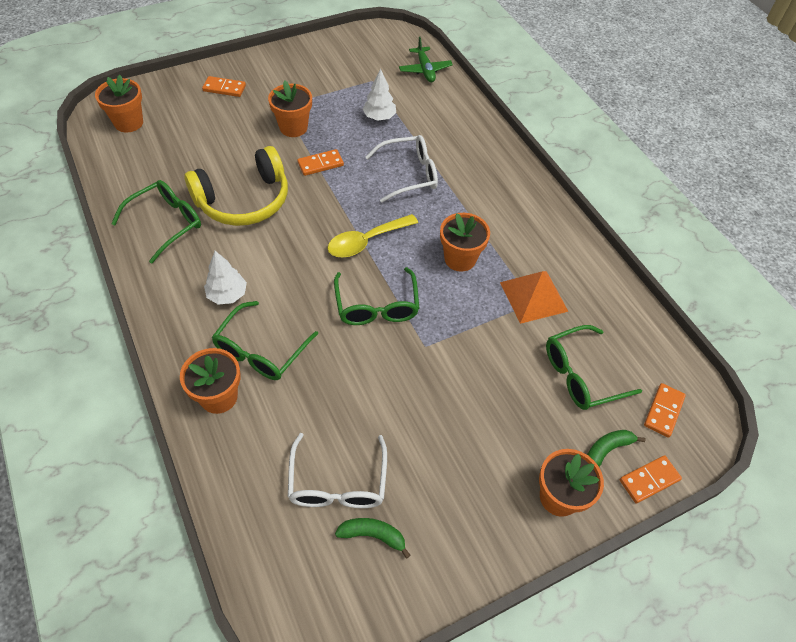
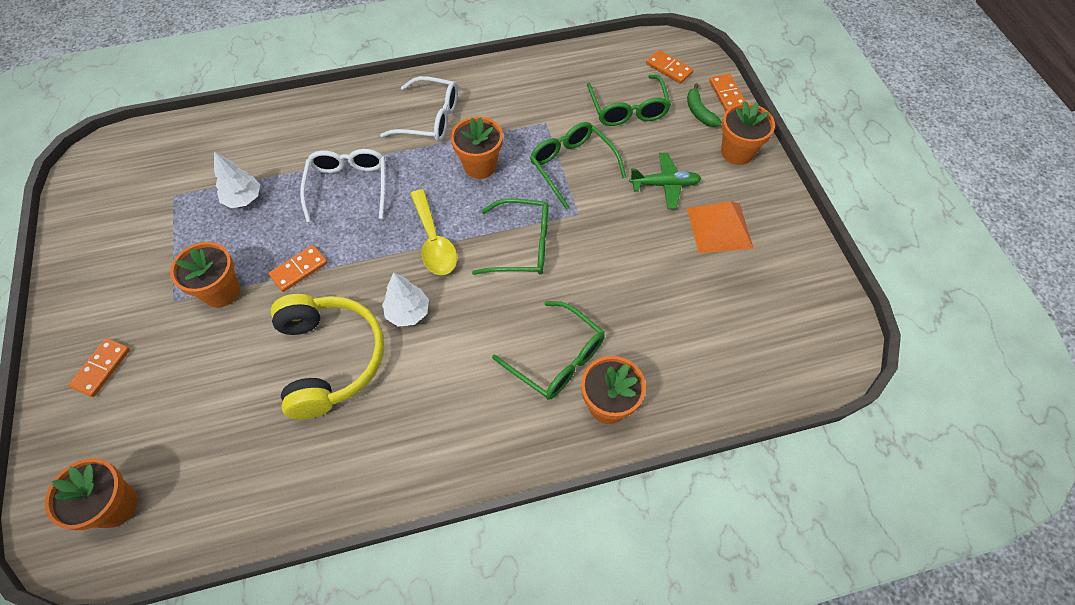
camera: 75 degrees left, 5 degrees up
green glasses [111,180,201,264] -> green glasses moved to [530,122,626,210]
white tree [204,251,247,305] -> white tree moved to [382,272,429,327]
white glasses [288,433,387,508] -> white glasses moved to [380,76,458,142]
orange domino [297,149,344,176] -> orange domino turned 60 degrees clockwise [268,245,328,292]
green banana [335,518,411,559] -> none
green plane [399,37,453,82] -> green plane moved to [629,153,701,209]
orange pyramid [500,271,569,324] -> orange pyramid moved to [687,201,754,253]

